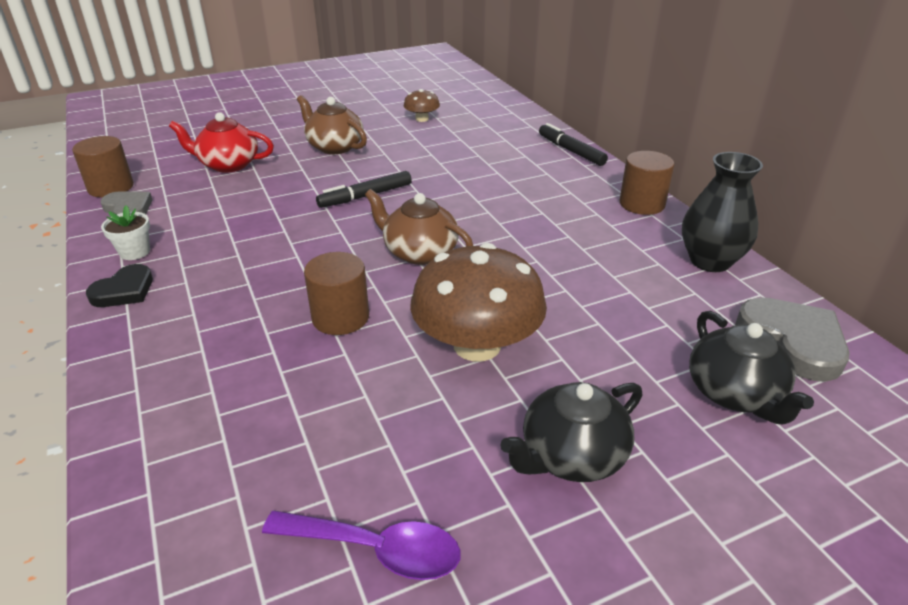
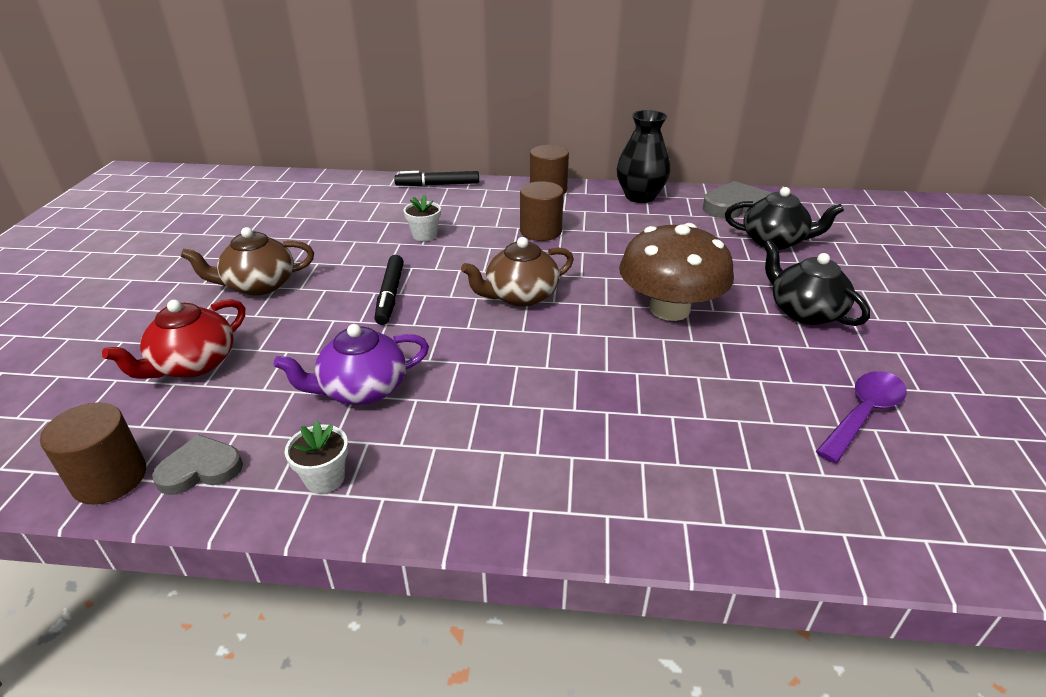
camera: 60 degrees left, 0 degrees up
black heart [86,264,153,307] -> none
brown cylinder [304,252,369,335] -> brown cylinder moved to [520,181,563,241]
brown mushroom [404,89,440,122] -> none
black teapot [500,382,642,482] -> black teapot turned 150 degrees clockwise [763,240,870,326]
none -> purple teapot [273,324,429,405]
none -> white flower pot [403,195,441,241]

